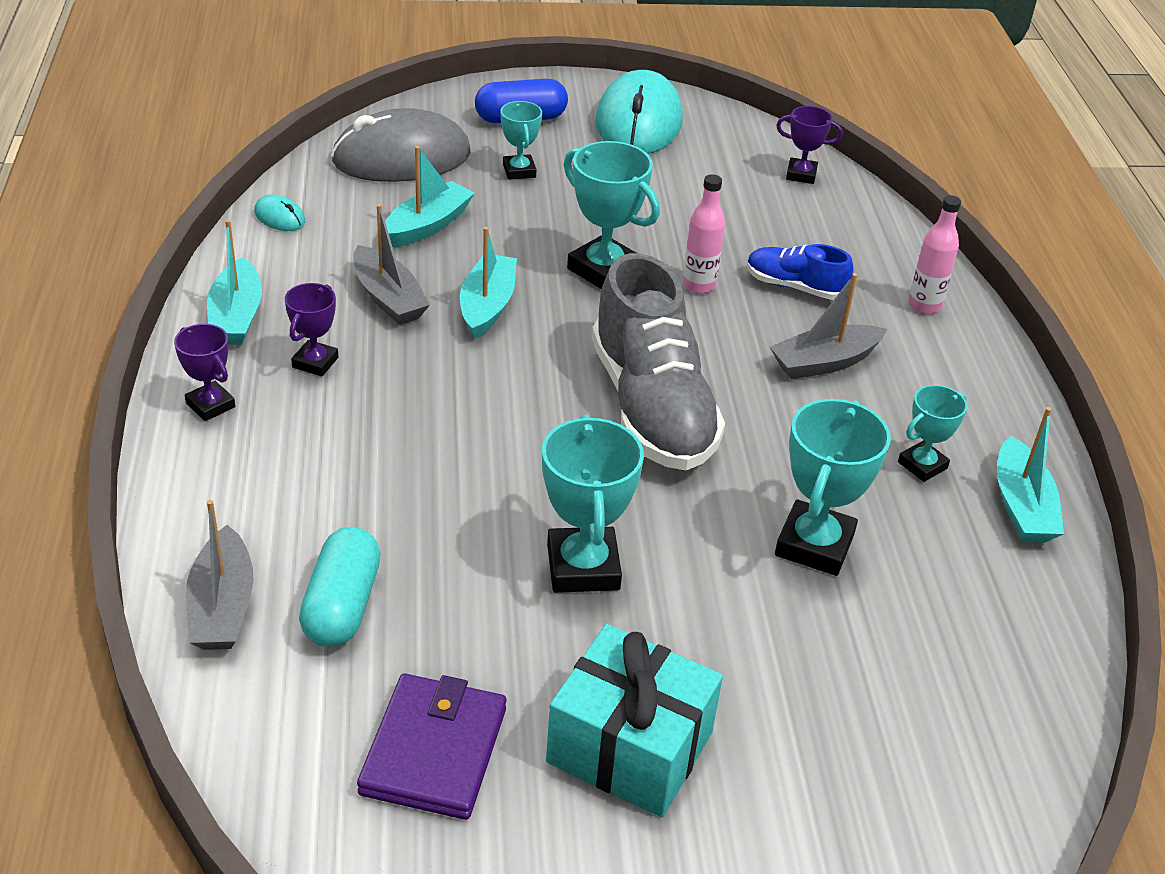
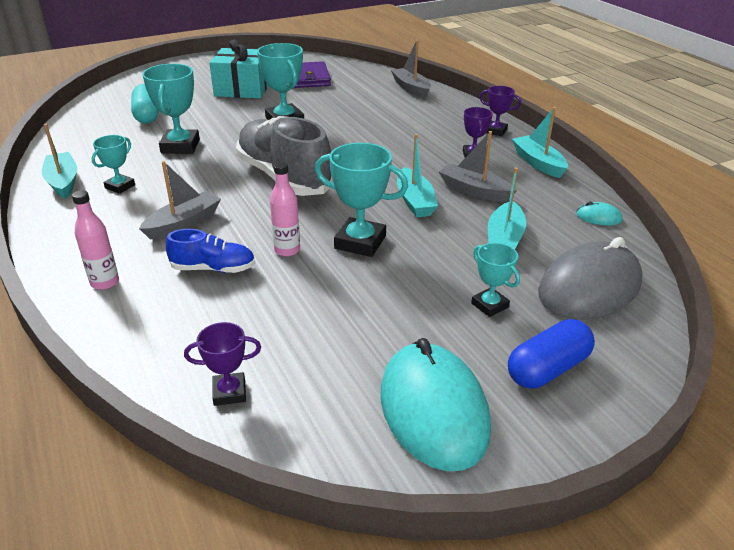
camera: 160 degrees right, 5 degrees down
turquoise capsule [299,527,381,647] -> turquoise capsule moved to [131,84,159,124]

